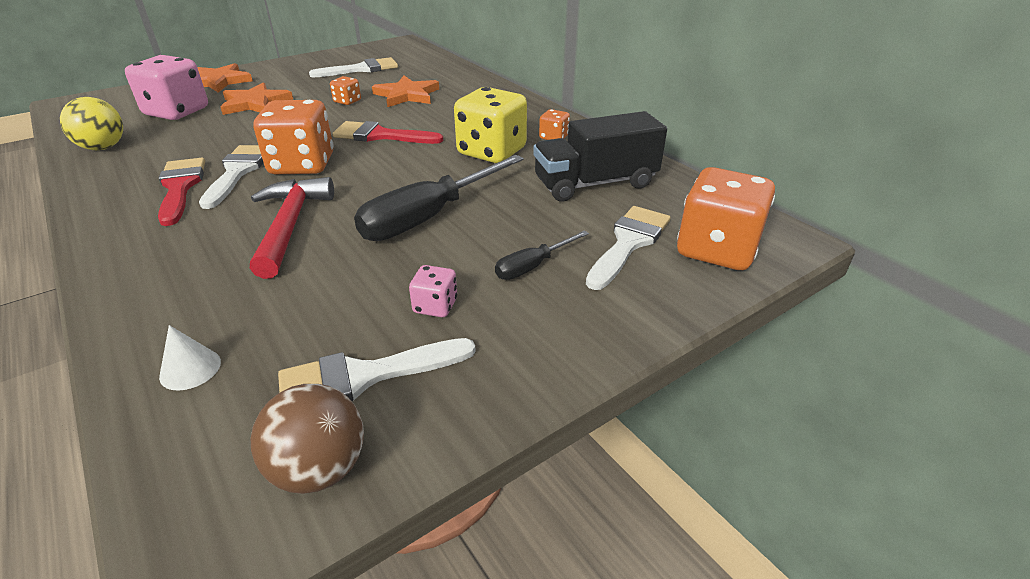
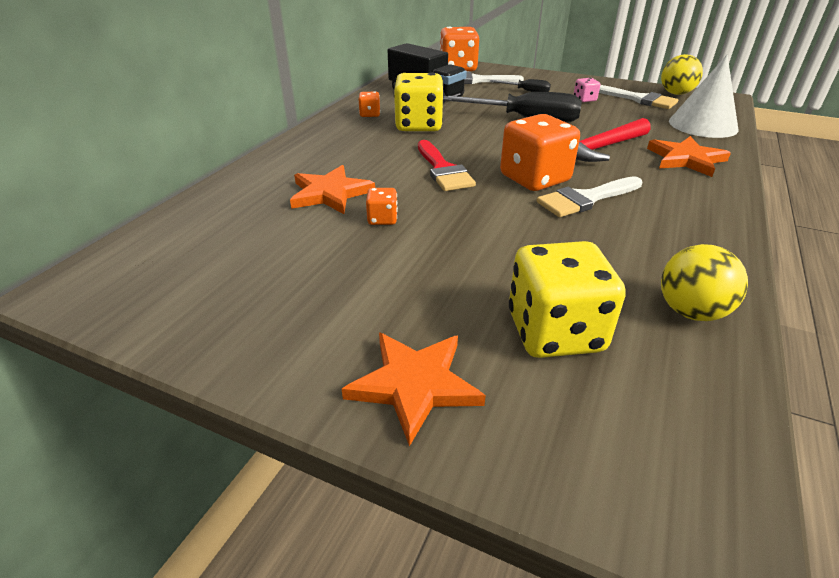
camera: 120 degrees left, 0 degrees up
pink dice [125,55,208,120] -> yellow dice [509,241,626,358]
red brush [158,158,205,226] -> none
white cone [159,325,221,390] -> white cone [669,55,738,138], size x2.31
orange star [221,82,293,115] -> orange star moved to [647,136,731,177]
brown ball [251,384,364,494] -> yellow ball [661,54,703,95]
white brush [309,57,398,78] -> none

